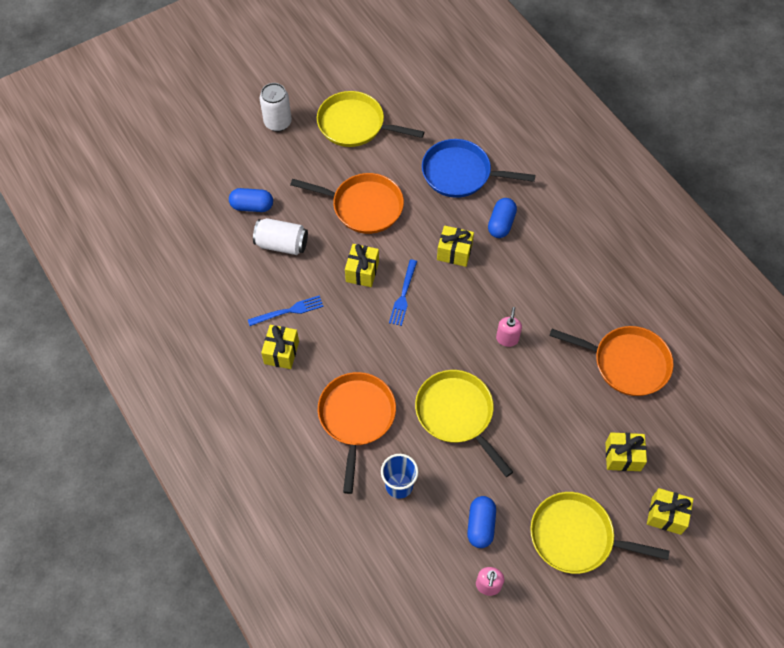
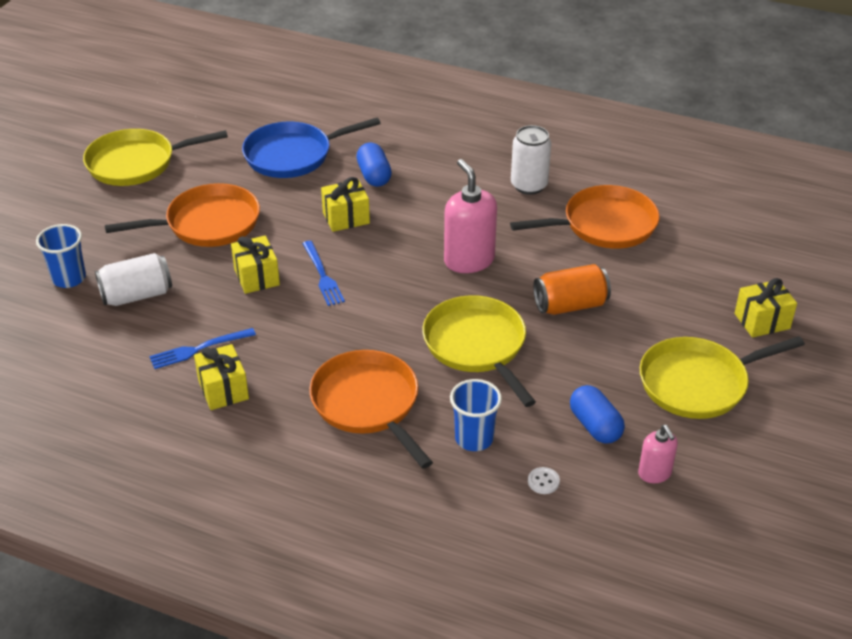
camera: 35 degrees left, 20 degrees down
blue capsule [229,188,273,212] -> blue cup [36,224,86,288]
blue fork [248,295,324,326] -> blue fork turned 150 degrees counterclockwise [149,328,256,369]
white can [260,83,292,132] -> white can moved to [511,125,551,195]
yellow pan [415,370,513,477] -> yellow pan turned 45 degrees clockwise [422,295,536,407]
pink soap dispenser [496,307,522,347] -> pink soap dispenser [444,159,497,273], size x1.79
yellow gift [605,432,647,471] -> none
none -> white button [528,467,560,494]
none -> orange can [533,264,611,315]

